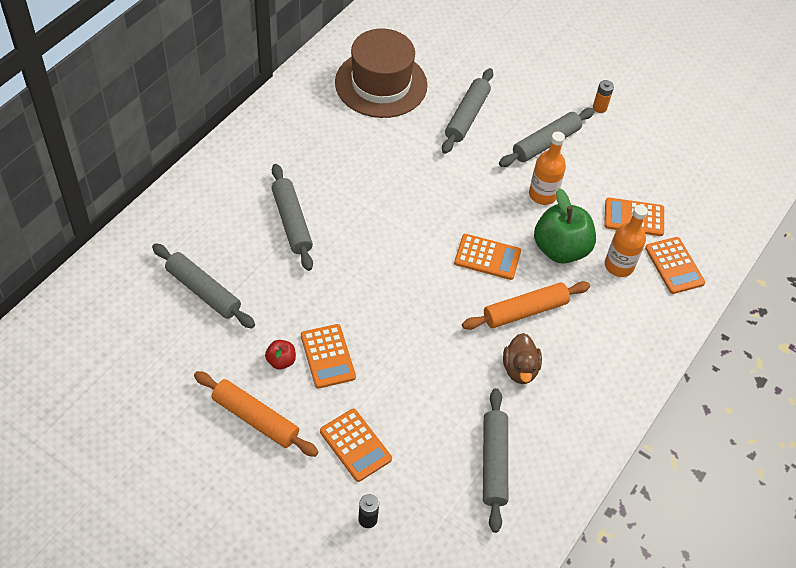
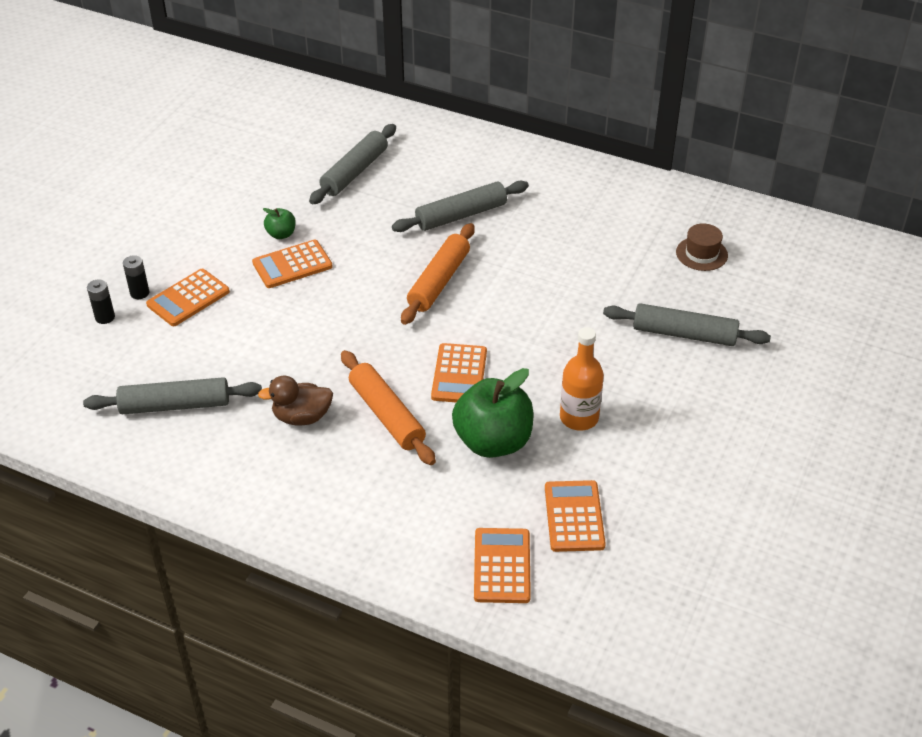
camera: 85 degrees right, 10 degrees down
orange rolling pin [194,371,319,457] -> orange rolling pin moved to [401,223,475,325]
red apple [265,340,296,369] -> green apple [263,208,296,239]
brown hat [335,29,427,118] -> brown hat [676,223,728,271], size x0.44
grey rolling pin [499,108,595,167] -> none
orange battery [593,80,614,113] -> none
orange bottle [605,205,648,277] -> none
orange calculator [645,237,705,294] -> orange calculator turned 120 degrees clockwise [474,528,531,603]
none -> black battery [123,255,149,299]

